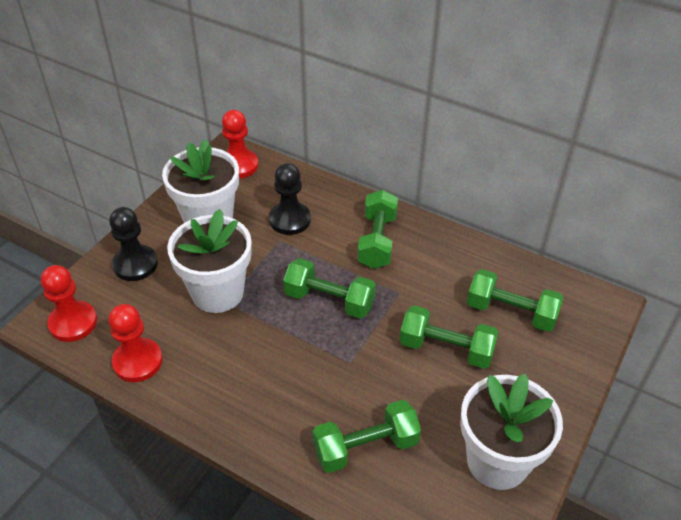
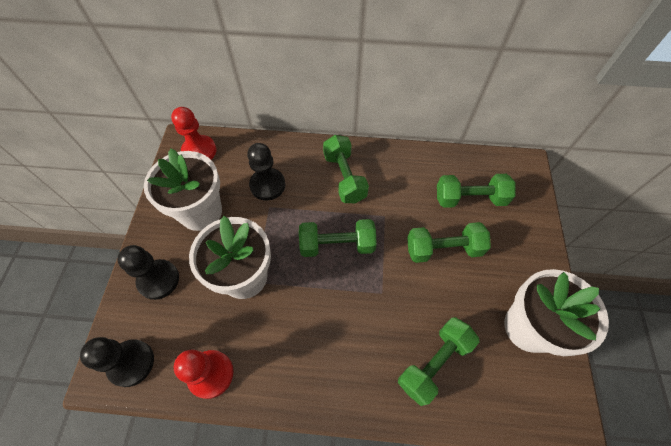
camera: 25 degrees left, 15 degrees up
red pawn [41,265,97,342] -> black pawn [80,337,154,387]

